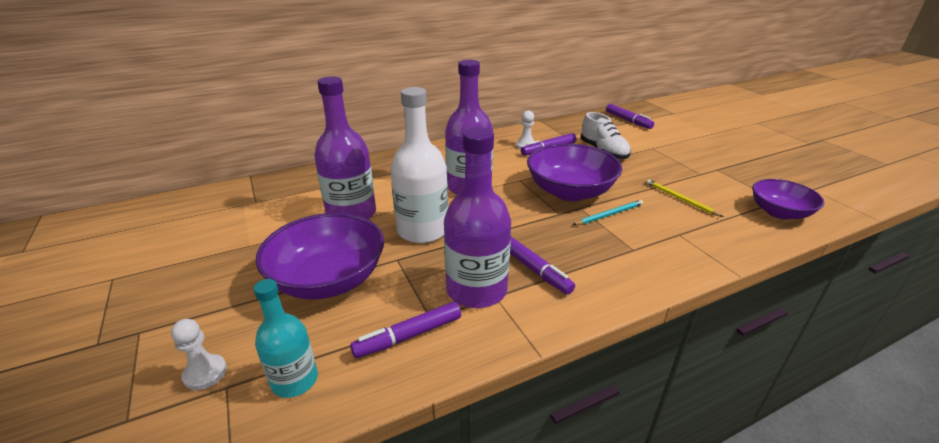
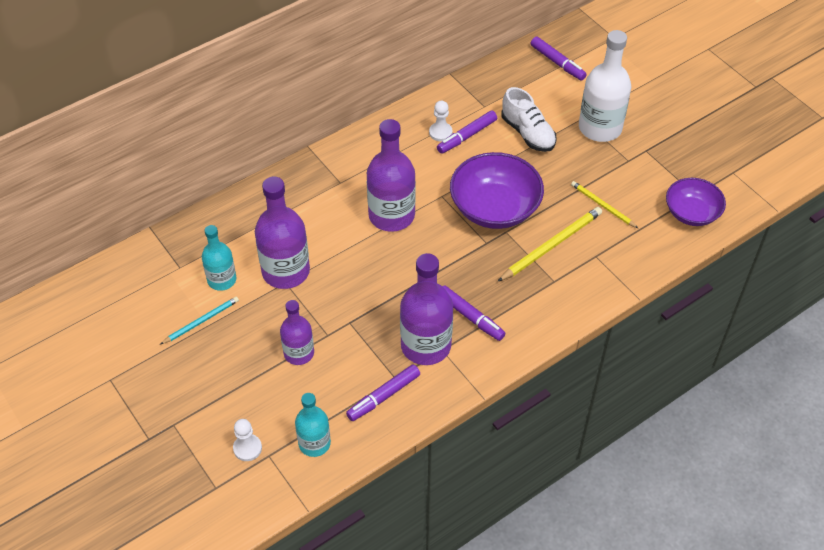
camera: 10 degrees left, 20 degrees up
purple bowl [256,213,384,300] -> purple bottle [280,300,314,365]
white bottle [390,87,448,243] -> white bottle moved to [579,30,631,142]
turquoise pencil [573,200,643,225] -> turquoise pencil moved to [161,297,239,344]
none -> turquoise bottle [202,225,237,291]
none -> yellow pencil [497,207,602,282]

